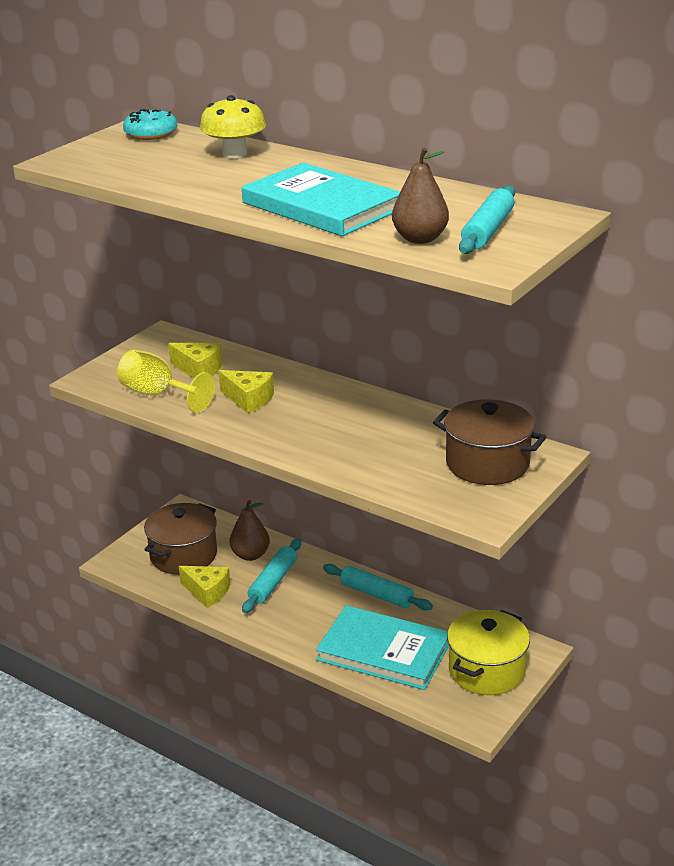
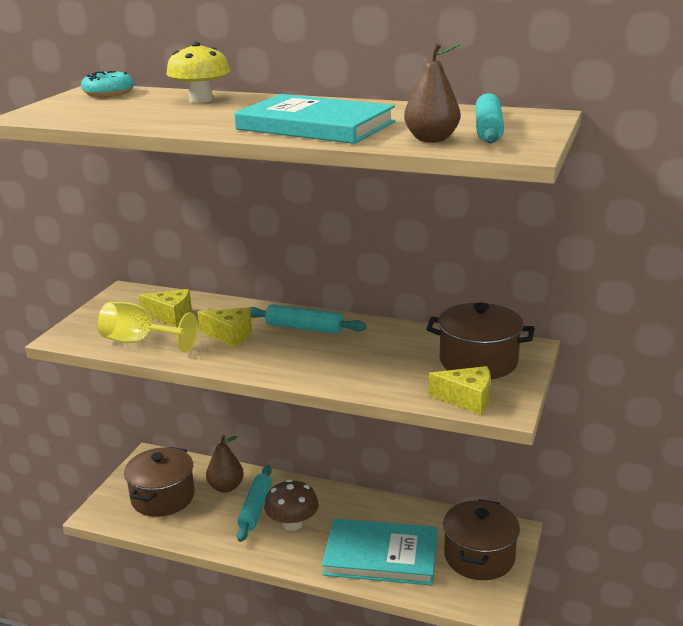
camera: 15 degrees left, 5 degrees down
yellow cheese [179,566,230,608] -> yellow cheese moved to [428,366,491,415]
turquoise rolling pin [323,564,433,610] -> turquoise rolling pin moved to [250,304,366,334]
yellow pot [447,610,530,695] -> brown pot [443,499,520,580]
none -> brown mushroom [264,479,319,531]

